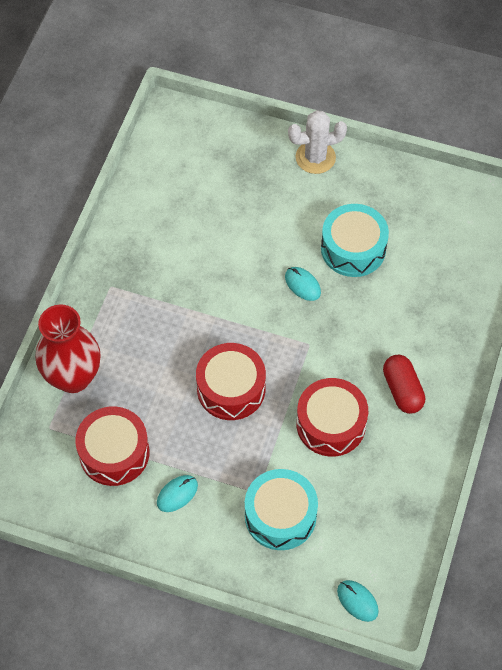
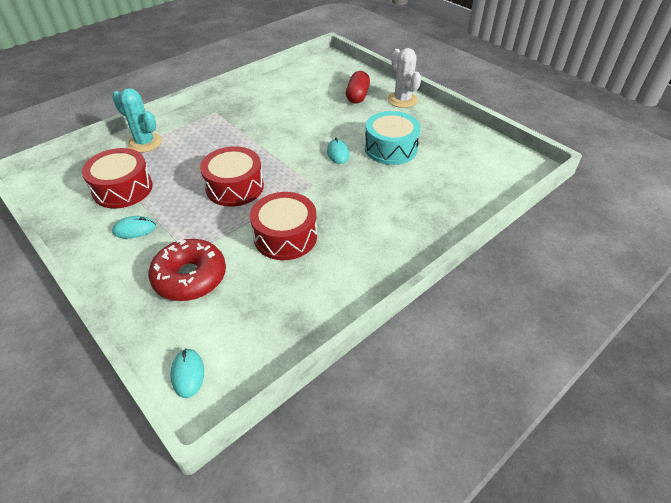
camera: 30 degrees right, 15 degrees down
red vase [36,305,101,393] -> turquoise cactus [112,88,162,153]
turquoise drum [245,469,318,550] -> red donut [148,239,226,301]
white cactus [288,110,347,174] -> white cactus turned 45 degrees clockwise [388,48,421,108]
red capsule [383,355,425,414] -> red capsule moved to [346,71,370,104]

